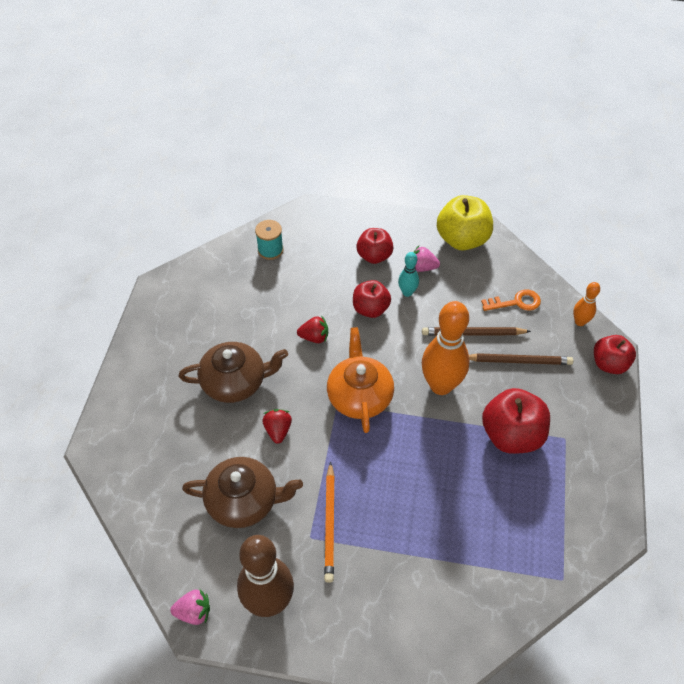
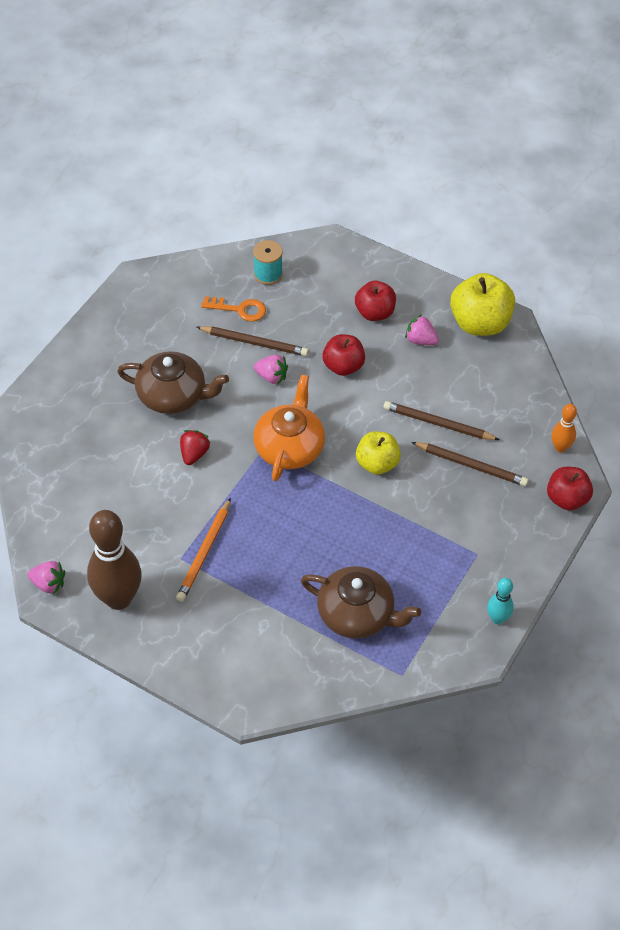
camera: 20 degrees right, 0 degrees up
brown teapot [182,457,303,528] -> brown teapot moved to [301,566,421,639]
red strawberry [297,315,328,343] -> pink strawberry [254,355,288,384]
turquoise bowling pin [398,252,419,297] -> turquoise bowling pin moved to [487,578,514,624]
orange bowling pin [422,301,470,395] -> yellow apple [356,431,401,475]
orange key [481,289,541,311] -> orange key moved to [201,296,266,322]
red apple [482,388,550,454] -> none
none -> brown pencil [197,326,309,356]

